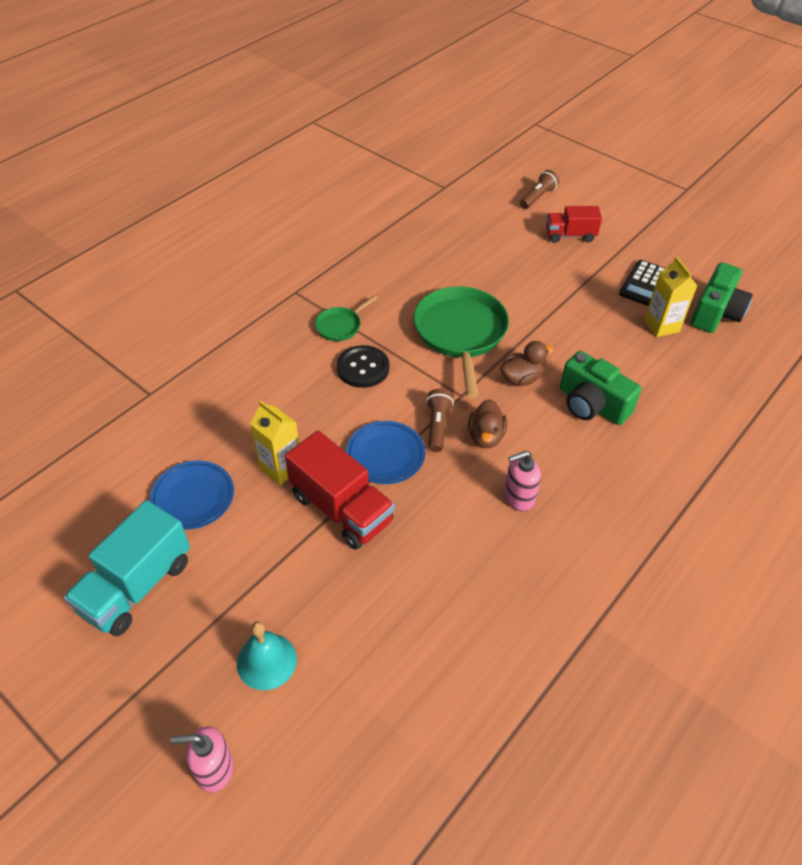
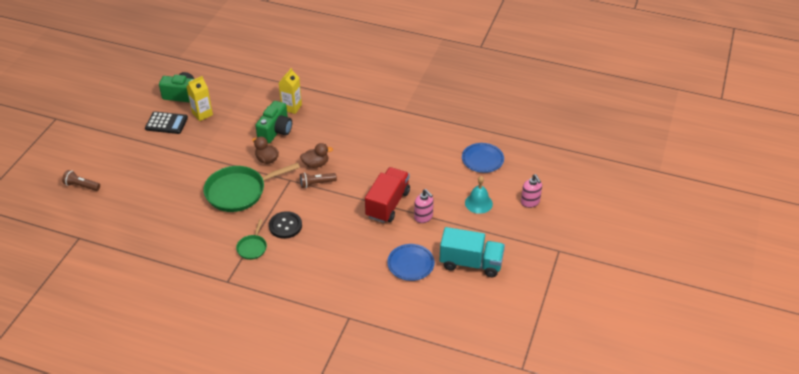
camera: 110 degrees left, 5 degrees down
yellow carton [250,400,299,485] -> yellow carton moved to [279,68,302,114]
green pan [315,295,378,341] -> green pan turned 75 degrees clockwise [236,219,267,260]
blue plate [346,421,425,484] -> blue plate moved to [462,143,504,173]
pink soap dispenser [504,451,541,511] -> pink soap dispenser moved to [414,189,434,223]
red truck [546,206,602,243] -> none

